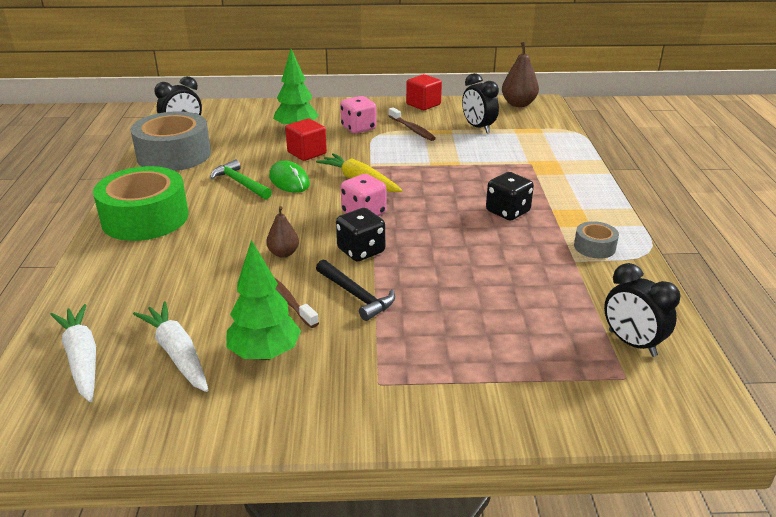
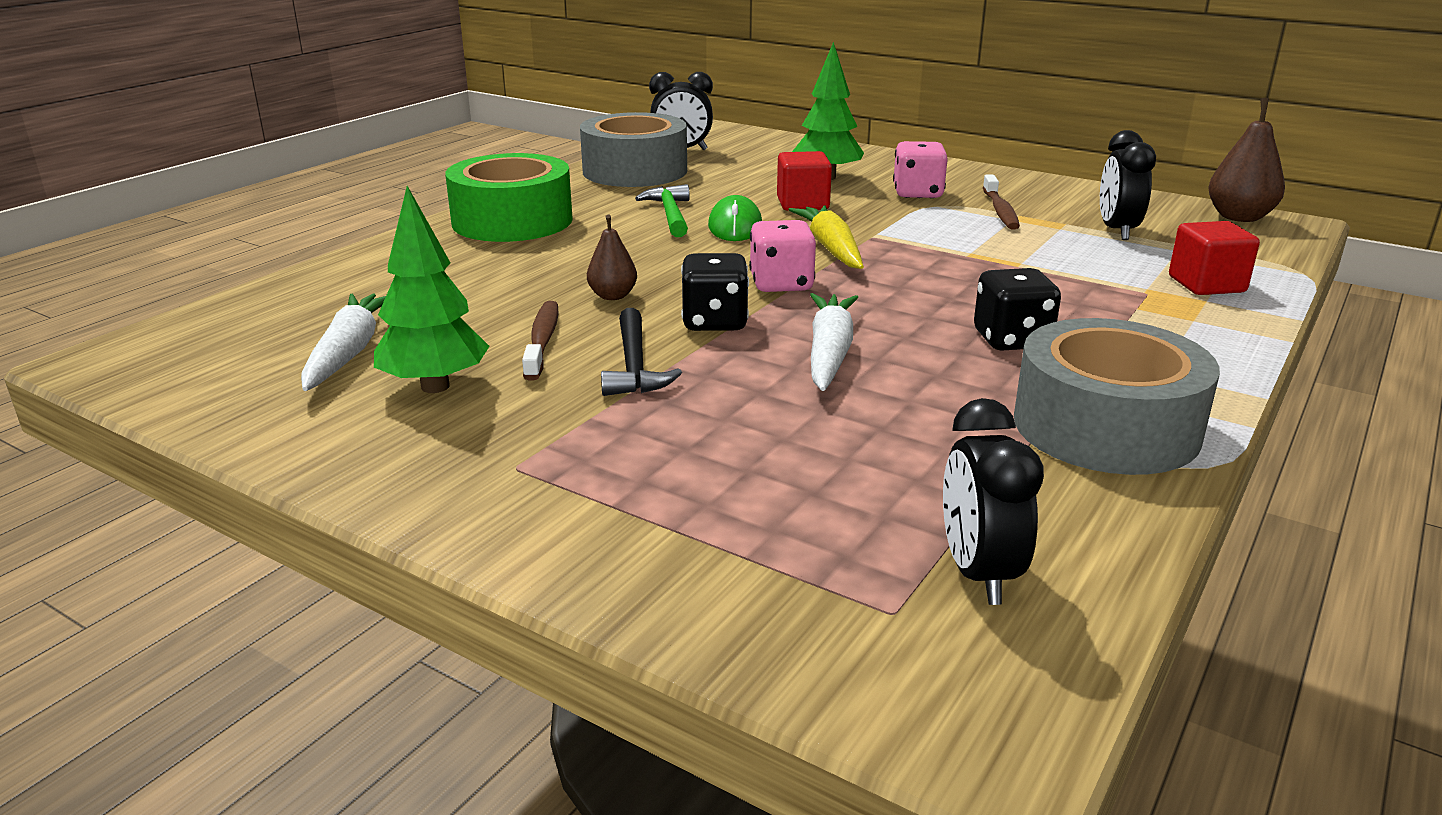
camera: 35 degrees right, 5 degrees down
white carrot [50,304,96,402] -> white carrot moved to [810,293,858,391]
red cube [406,74,442,110] -> red cube moved to [1169,221,1260,295]
grey tape [574,221,619,258] -> grey tape [1014,318,1220,475], size x2.19

